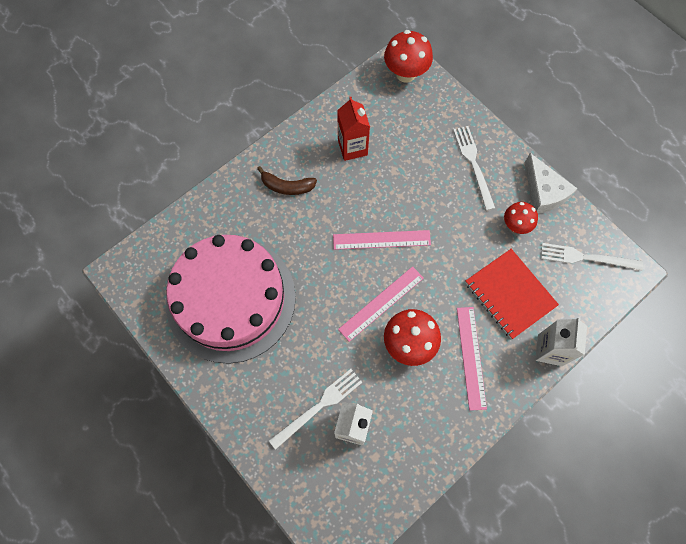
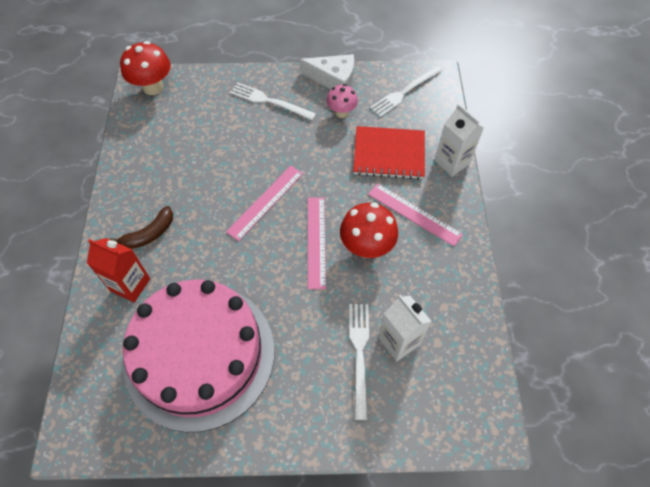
camera: 50 degrees left, 10 degrees down
red carton [337,97,370,161] -> red carton moved to [87,238,150,302]
red mushroom [504,202,538,234] -> pink mushroom [326,84,358,118]

